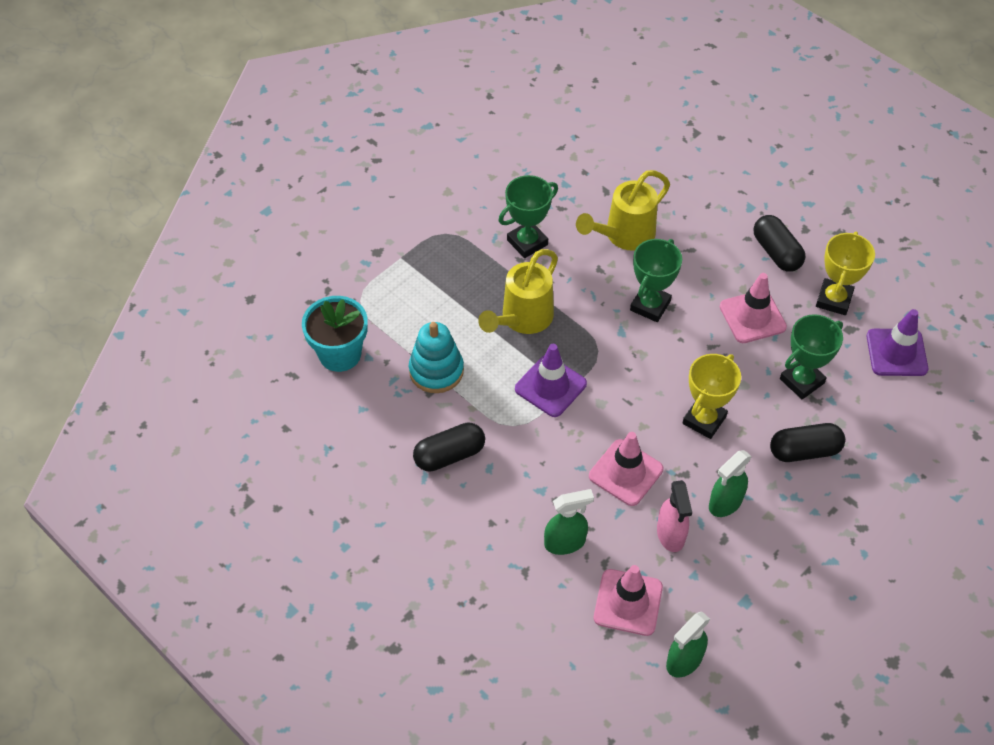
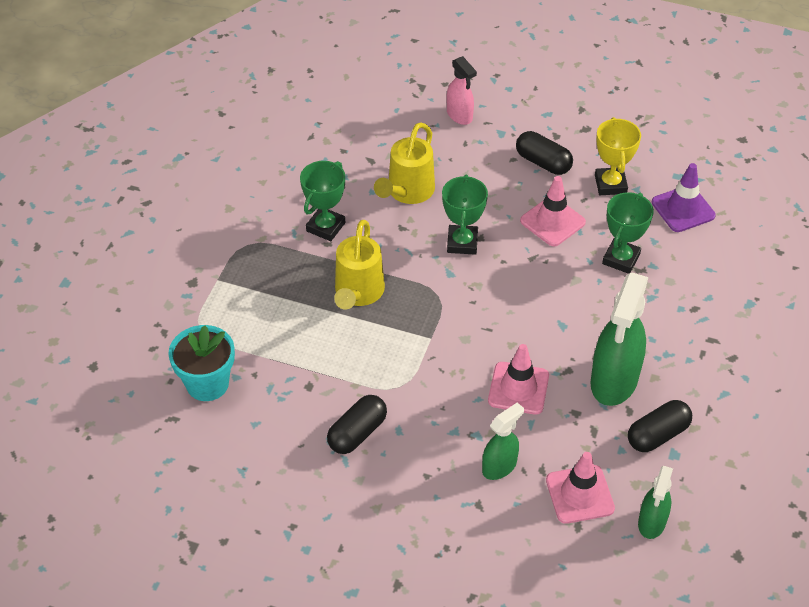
camera: 25 degrees left, 5 degrees down
turquoise stacking toy [409,322,464,393] -> none
purple traffic cone [515,344,587,417] -> none
pink spray bottle [657,480,692,552] -> pink spray bottle moved to [447,56,477,125]
yellow trophy [683,354,741,439] -> none
green spray bottle [709,450,752,517] -> green spray bottle [591,273,648,406], size x1.81
black capsule [770,423,845,462] -> black capsule moved to [628,400,692,452]

